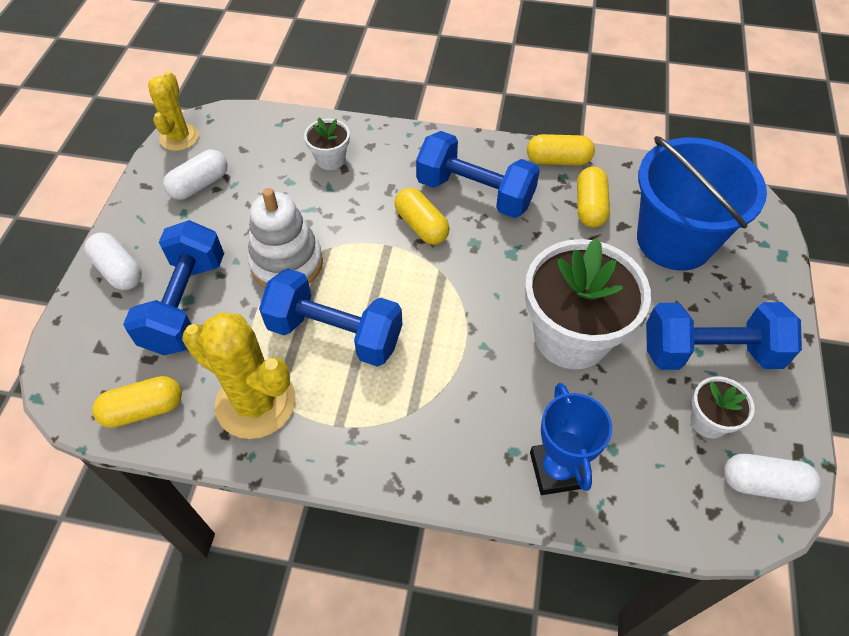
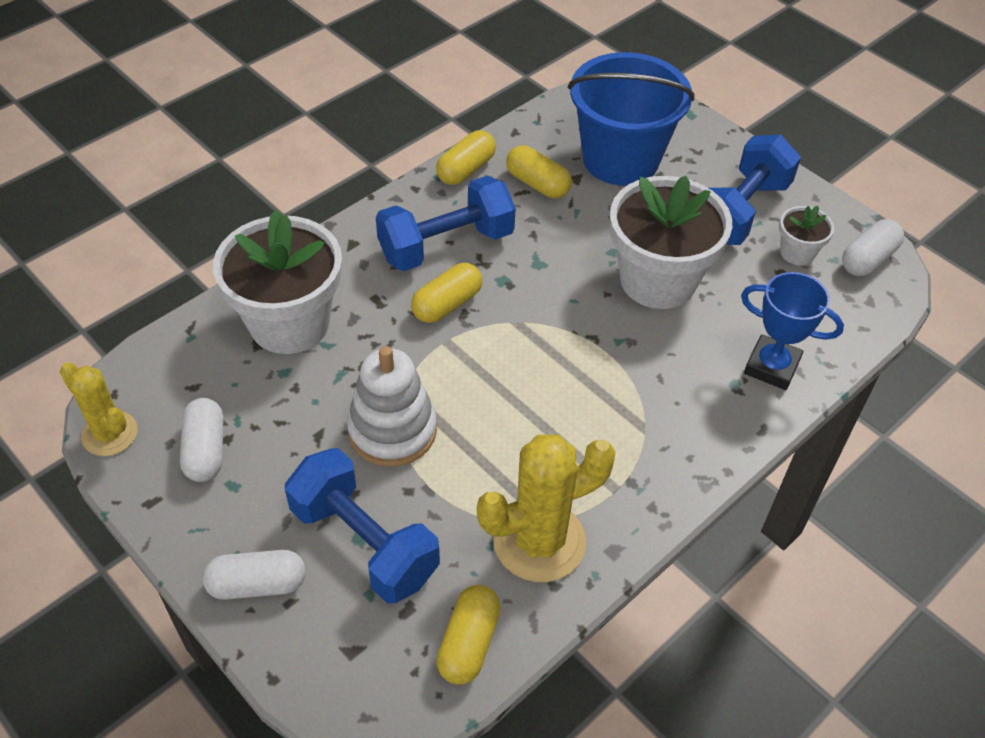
camera: 55 degrees left, 5 degrees down
blue dumbbell [259,268,402,367] -> none
white flower pot [304,117,350,170] -> white flower pot [213,210,342,354], size x2.15
yellow capsule [395,188,450,245] -> yellow capsule turned 45 degrees counterclockwise [411,263,482,323]

